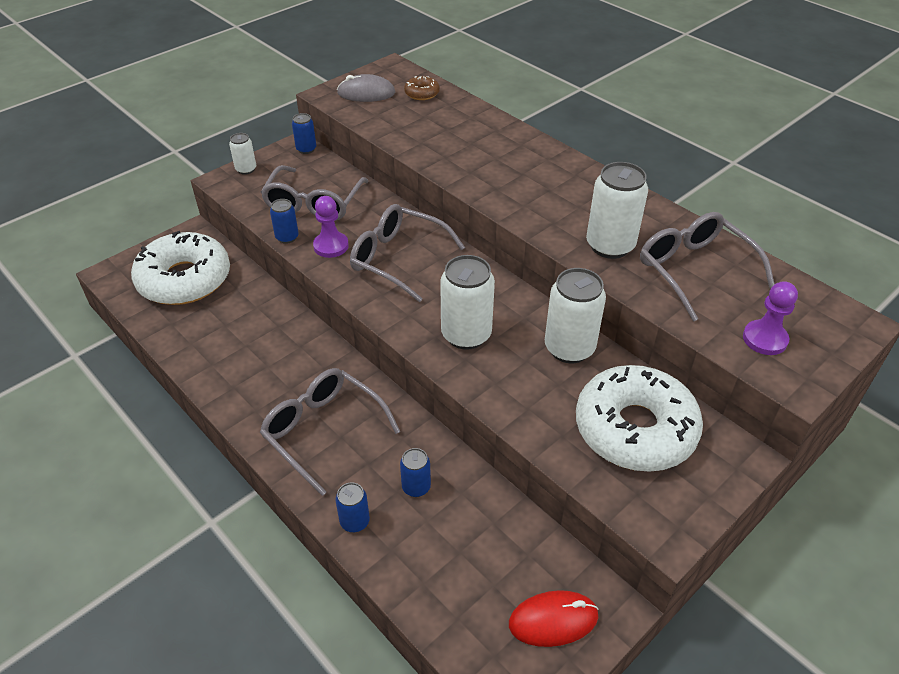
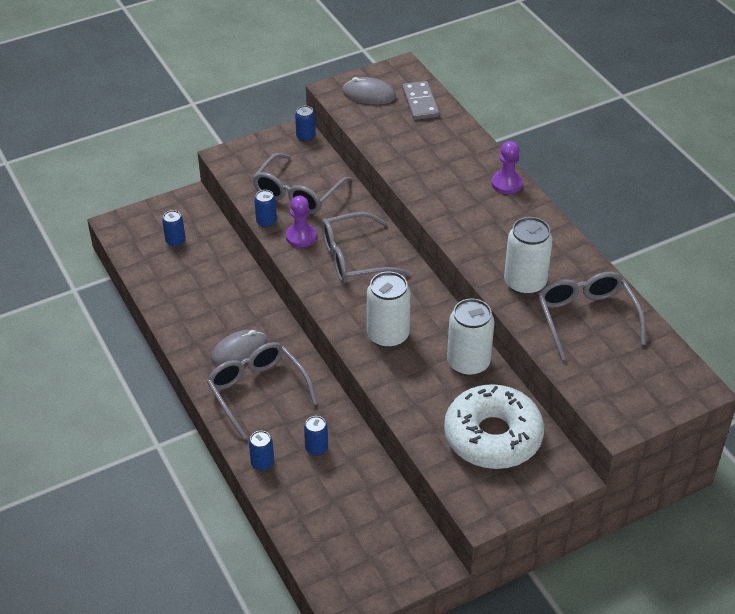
camera: 15 degrees right, 0 degrees up
white donut [131,231,230,305] -> blue can [162,210,185,247]
white can [229,133,256,175] -> none
grey glasses [350,204,465,302] -> grey glasses turned 60 degrees counterclockwise [322,212,410,283]
brown donut [404,76,440,100] -> grey domino [402,81,439,120]
red mouse [509,590,599,647] -> none
purple pawn [743,281,798,355] -> purple pawn moved to [492,141,523,194]
none -> grey mouse [211,330,267,366]

